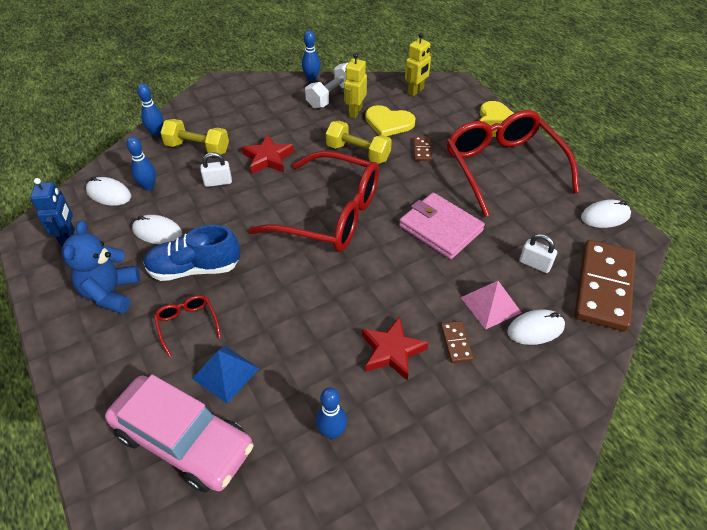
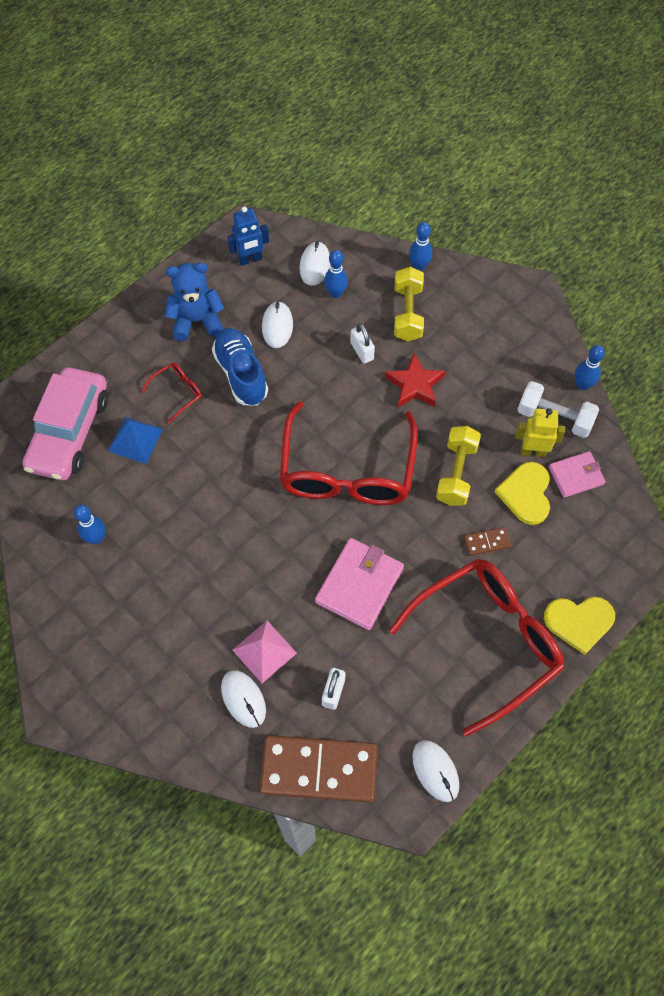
camera: 75 degrees right, 15 degrees up
red star [362,316,429,381] -> none
yellow robot [405,33,432,97] -> none
brown domino [441,321,473,363] -> none
none -> pink wallet [549,451,606,498]

